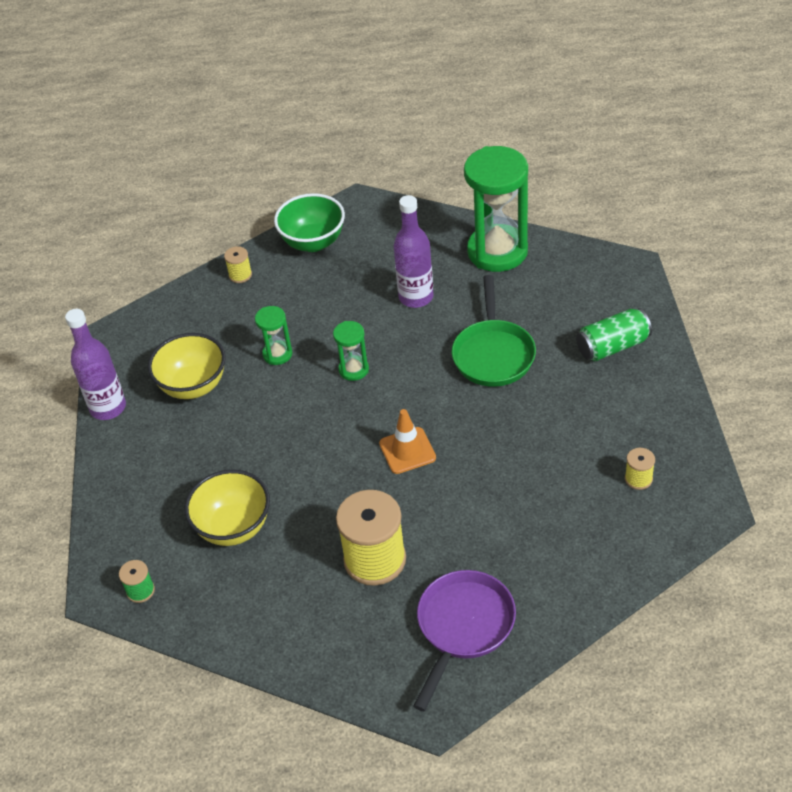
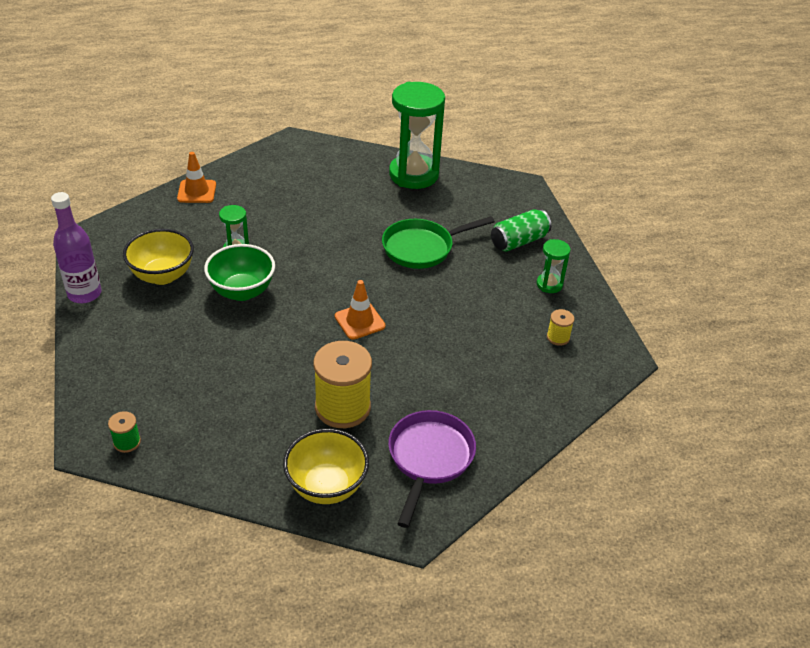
camera: 15 degrees left, 5 degrees down
yellow bowl [185,470,270,546] -> yellow bowl moved to [283,429,369,504]
yellow spool [224,246,252,283] -> orange traffic cone [177,152,216,203]
green bowl [274,193,345,252] -> green bowl moved to [204,244,275,301]
green hourglass [333,321,369,381] -> green hourglass moved to [536,239,571,293]
purple bottle [394,195,434,308] -> none
green pan [452,275,536,387] -> green pan turned 75 degrees clockwise [382,216,495,269]

